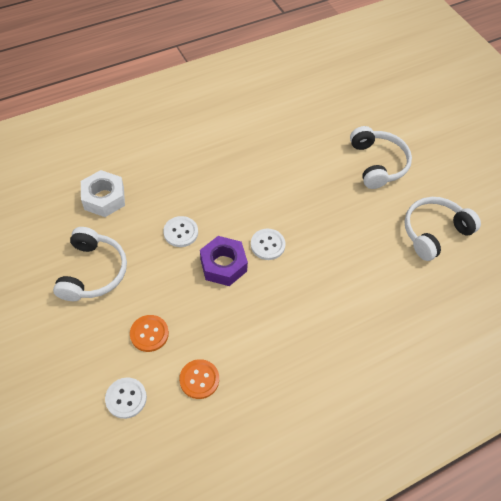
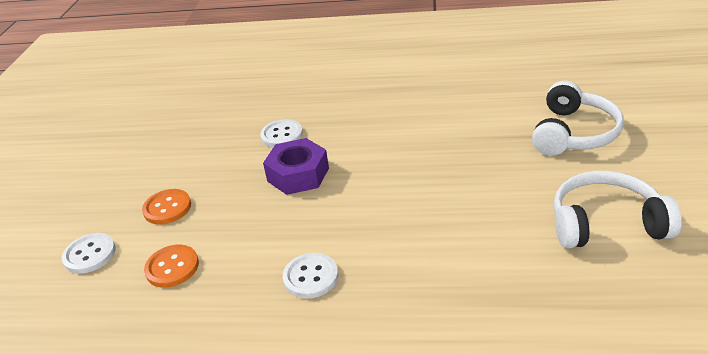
camera: 40 degrees right, 20 degrees down
white headphones [53,227,127,301] -> none
white nut [81,170,125,217] -> none
white button [251,229,286,260] -> white button moved to [283,253,338,299]

